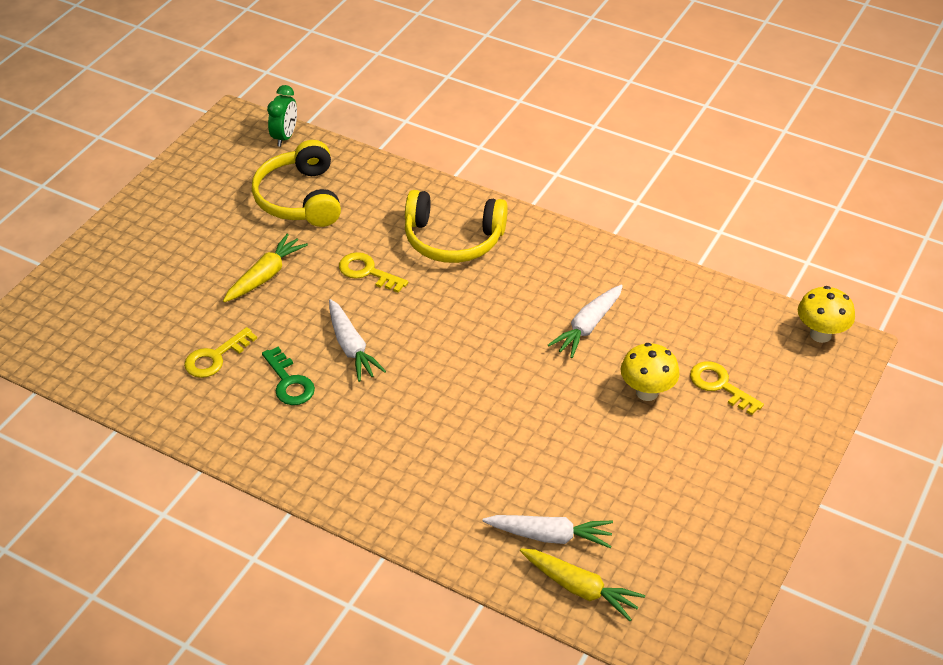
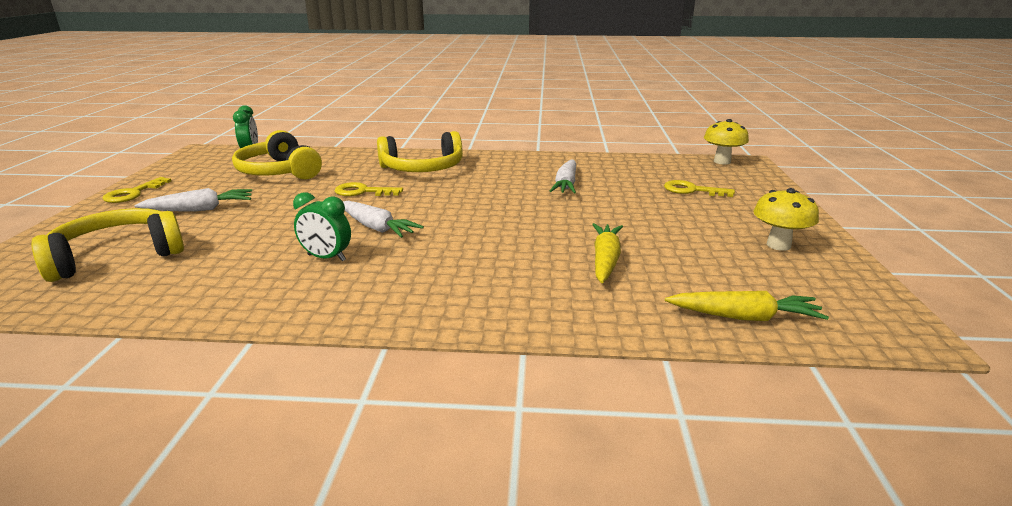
camera: 25 degrees left, 20 degrees down
yellow key [184,327,257,378] -> yellow key moved to [102,177,171,203]
yellow carrot [223,233,308,302] -> yellow carrot moved to [592,223,623,283]
green key [262,347,315,405] -> green clock [293,192,351,262]
white carrot [483,515,613,548] -> white carrot moved to [135,188,252,212]
yellow mushroom [621,343,680,401] -> yellow mushroom moved to [753,188,819,251]
none -> yellow headphones [31,208,184,282]

